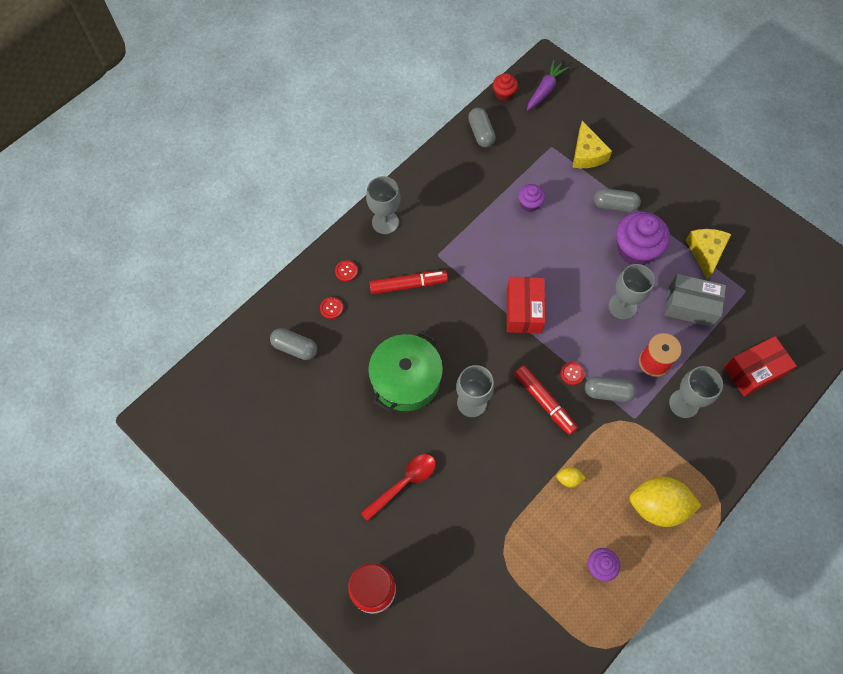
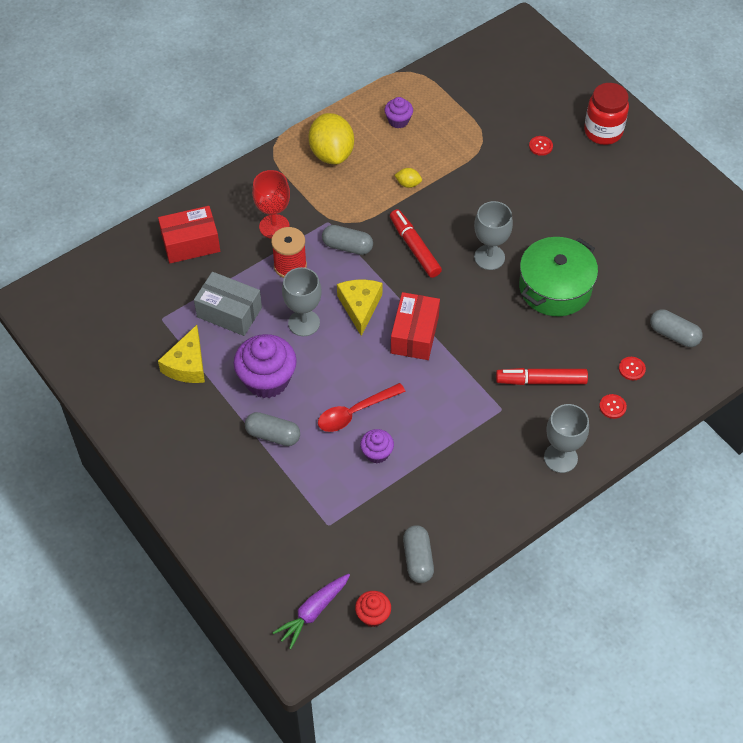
camera: 170 degrees left, 10 degrees down
red spoon [361,454,436,522] -> red spoon moved to [318,383,406,432]
red button [560,362,585,385] -> red button moved to [529,136,553,156]
yellow cheese [572,121,612,168] -> yellow cheese moved to [337,279,382,336]
yellow lemon [630,477,702,527] -> yellow lemon turned 60 degrees clockwise [309,113,354,164]
grey goblet [669,366,723,418] -> red goblet [252,170,290,239]

